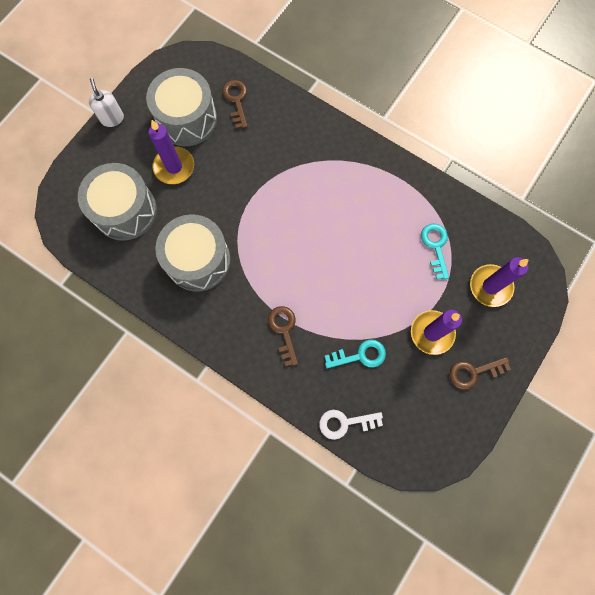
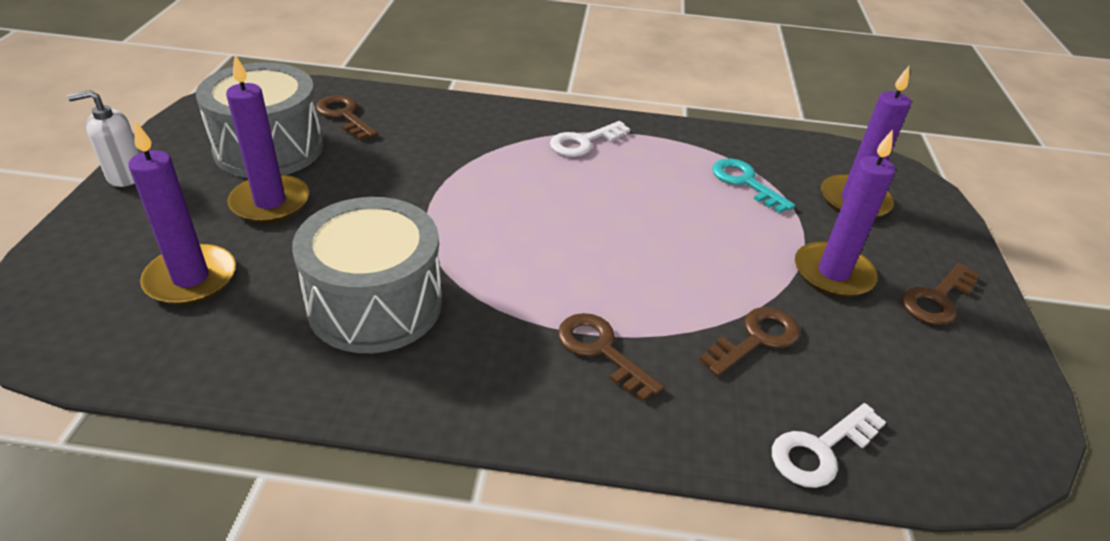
camera: 30 degrees left, 35 degrees down
grey drum [78,163,157,241] -> purple candle [128,121,236,305]
white soap dispenser [89,78,124,127] -> white soap dispenser turned 60 degrees counterclockwise [67,90,140,187]
turquoise key [325,339,386,369] -> brown key [699,307,800,377]
none -> white key [550,121,630,157]

